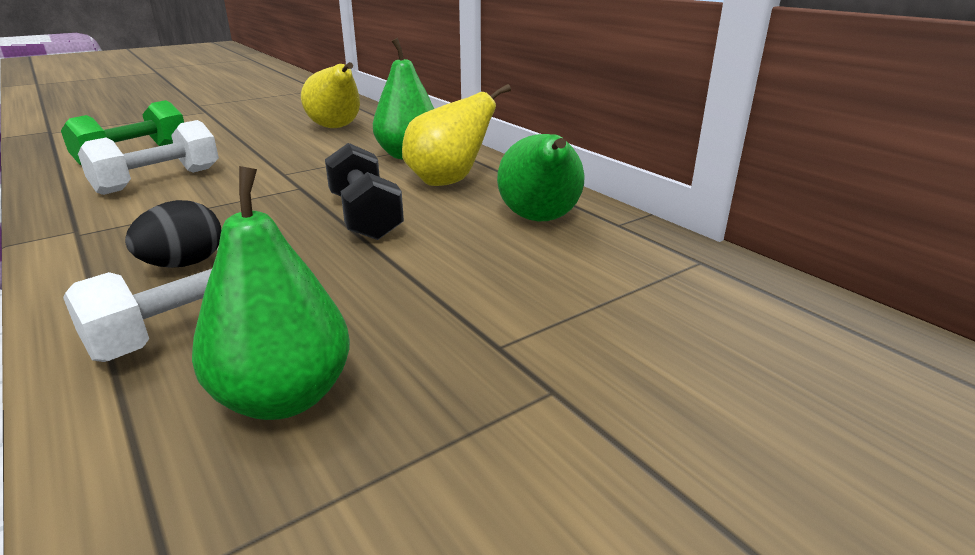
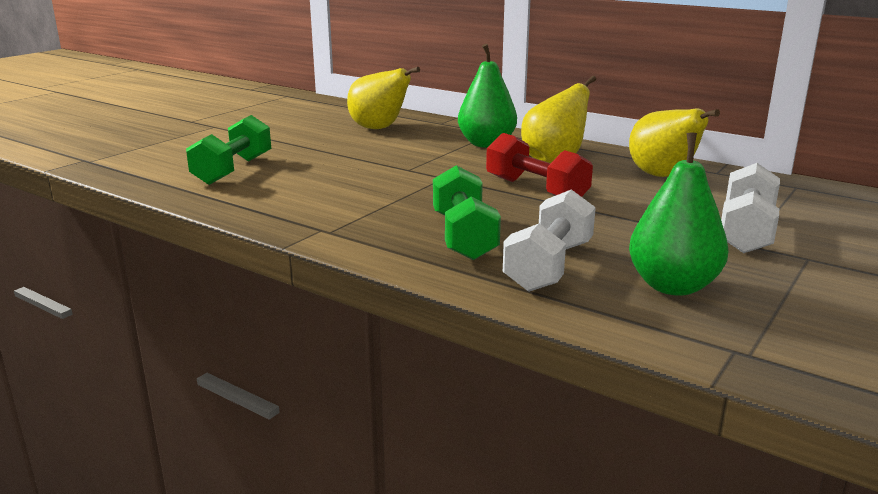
camera: 20 degrees left, 5 degrees down
white dumbbell [78,120,219,195] -> white dumbbell moved to [721,163,780,253]
black egg [125,200,221,268] -> green dumbbell [433,165,501,260]
black dumbbell [325,143,404,240] -> red dumbbell [486,133,593,197]
green pear [497,134,585,221] -> yellow pear [629,108,720,177]

